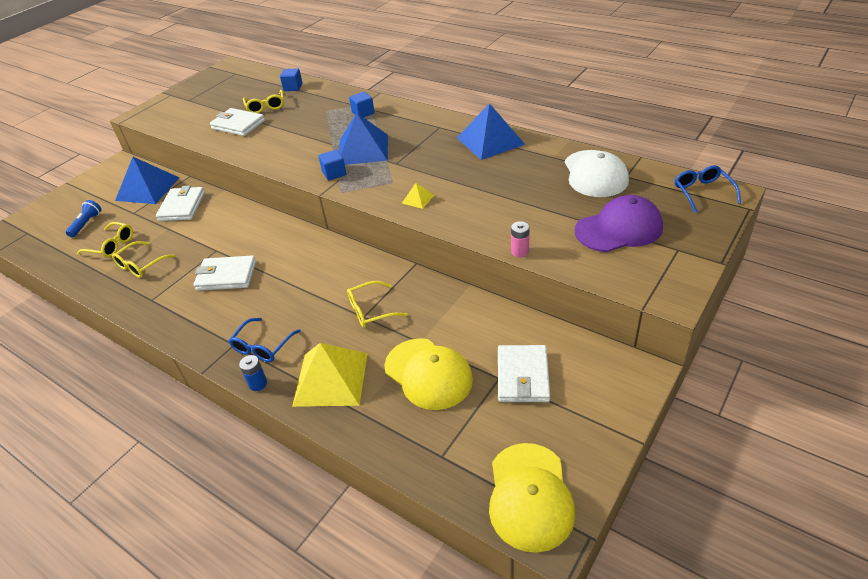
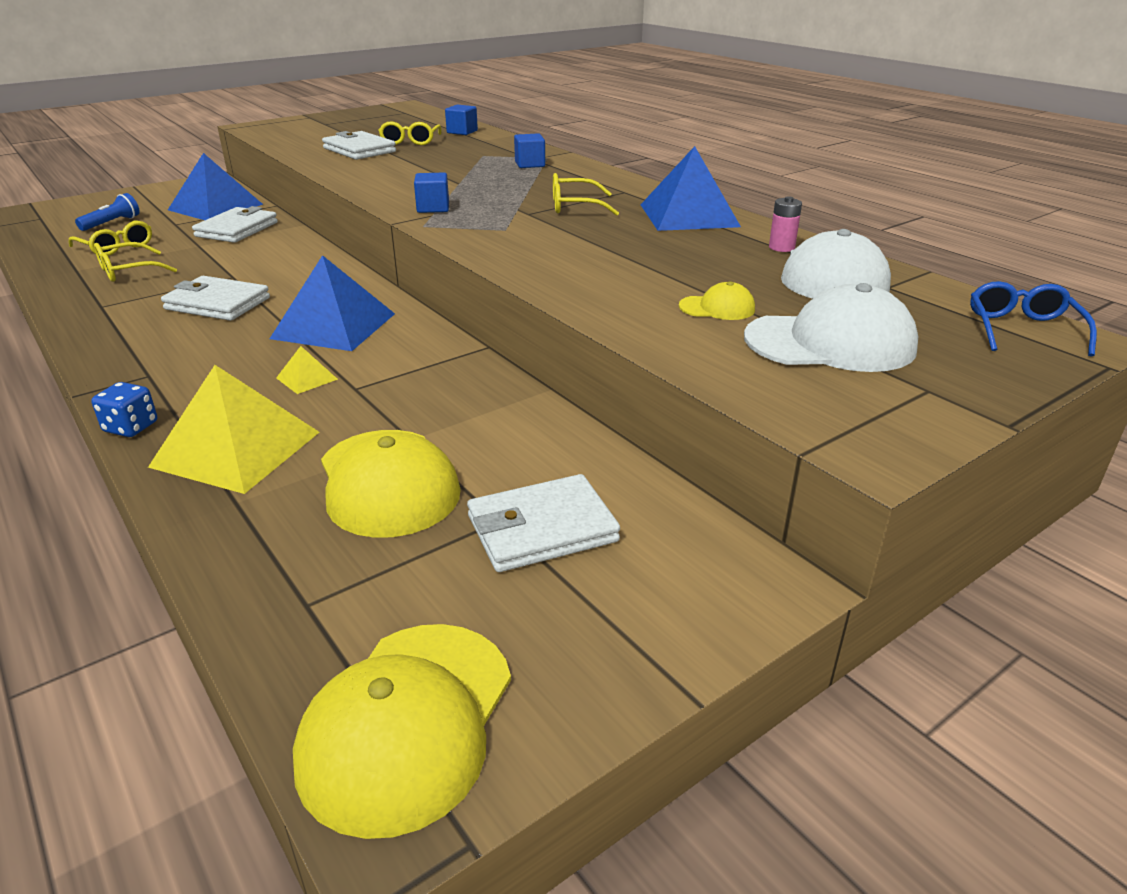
camera: 15 degrees right, 10 degrees down
blue glasses [229,318,301,362] -> none
blue battery [239,355,267,391] -> blue dice [91,382,157,437]
blue pyramid [339,113,388,165] -> blue pyramid moved to [270,255,395,351]
yellow glasses [347,281,408,328] -> yellow glasses moved to [553,173,619,216]
yellow pyramid [402,183,434,209] -> yellow pyramid moved to [276,346,338,394]
white wallet [498,345,550,402] -> white wallet turned 45 degrees clockwise [467,474,620,572]
pink battery [511,221,530,257] -> pink battery moved to [769,196,802,252]
purple cap [574,195,663,252] -> white cap [744,283,918,372]
none -> yellow cap [679,282,755,320]

